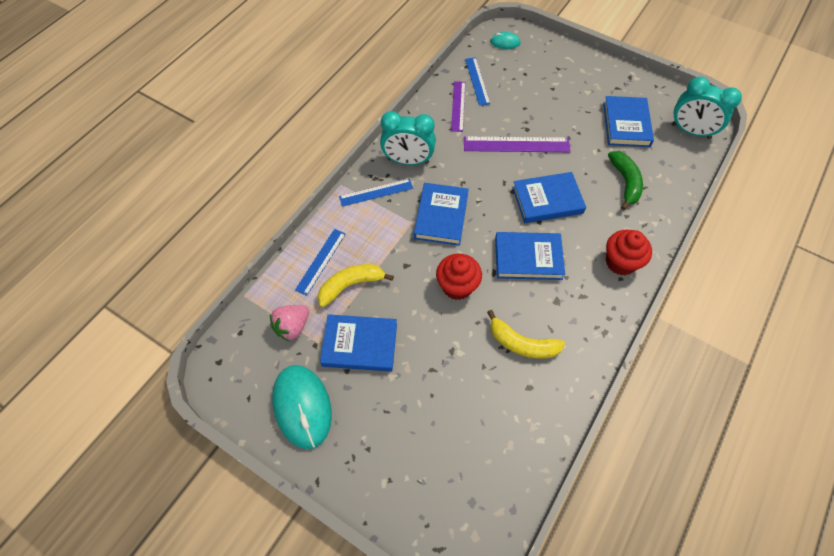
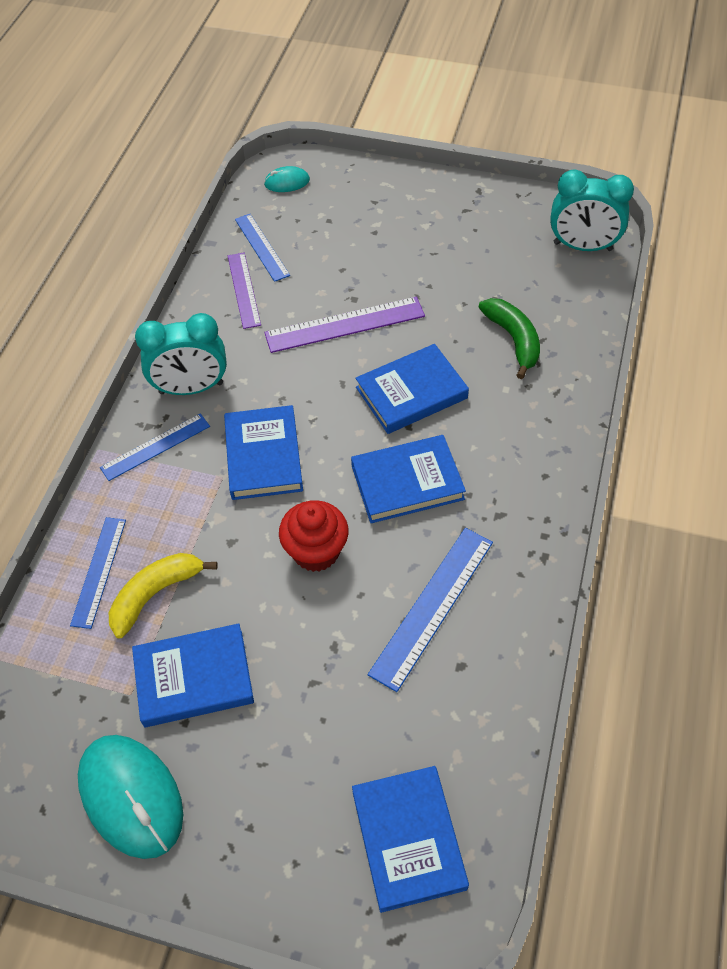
camera: 15 degrees left, 5 degrees down
pink strawberry [270,305,309,342] -> none
yellow banana [487,310,565,358] -> blue ruler [368,528,493,692]
blue book [603,96,654,147] -> blue book moved to [352,766,469,913]
red cupcake [606,230,652,275] -> none

